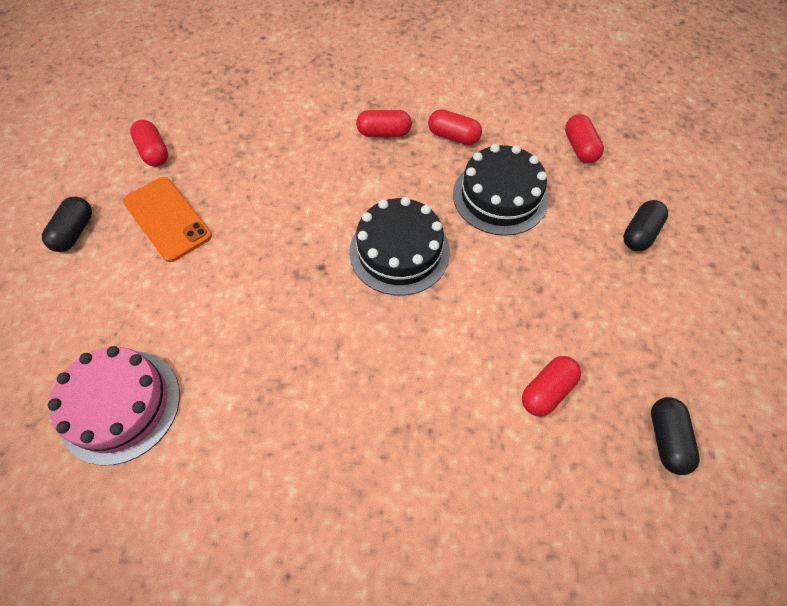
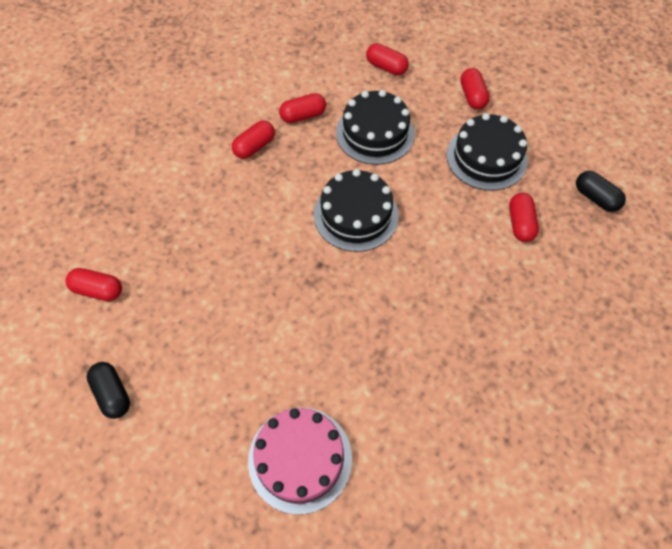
camera: 45 degrees left, 0 degrees up
orange phone [123,177,212,262] -> none
black capsule [623,200,668,251] -> red capsule [460,68,490,109]
none -> black cake [446,113,528,191]

